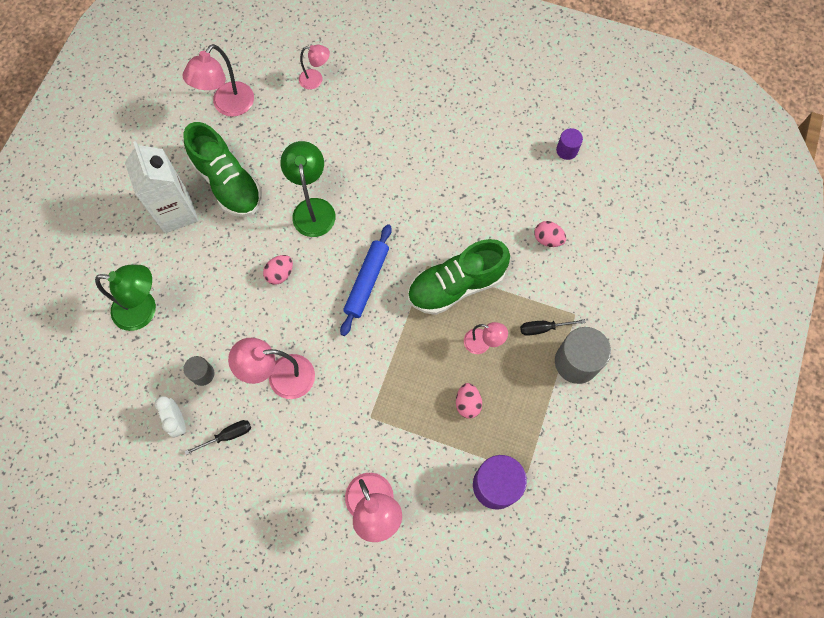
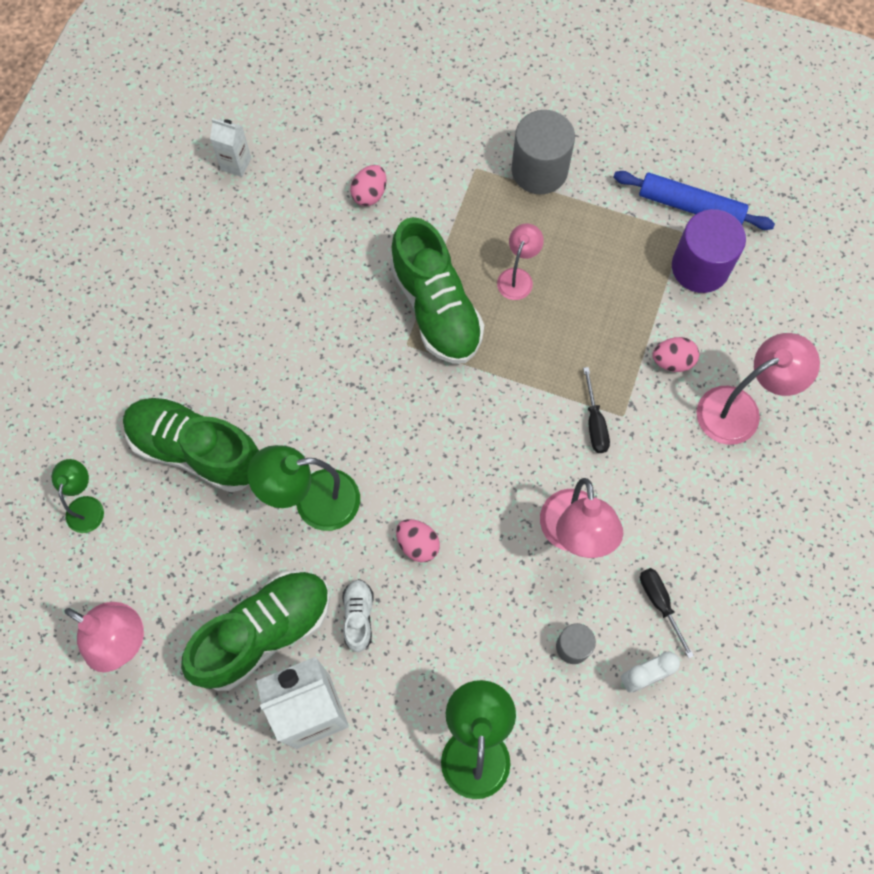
camera: 90 degrees left, 0 degrees up
pink lamp [299,45,330,90] -> green lamp [51,459,104,533]
blue rolling pin [340,224,392,336] -> blue rolling pin moved to [613,171,775,230]
pink egg [456,383,482,419] -> pink egg moved to [652,337,699,372]
black screwdriver [520,319,586,336] -> black screwdriver moved to [583,367,610,453]
purple cylinder [556,128,583,160] -> white carton [210,118,251,177]
none -> green shoe [123,397,259,492]
none -> white shoe [342,579,374,652]

